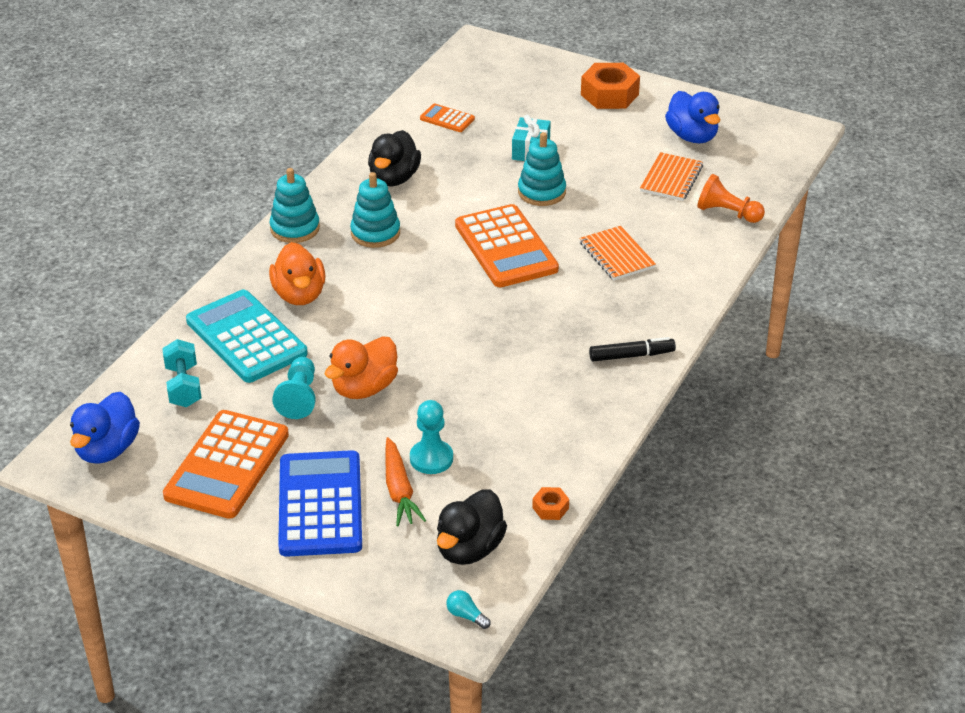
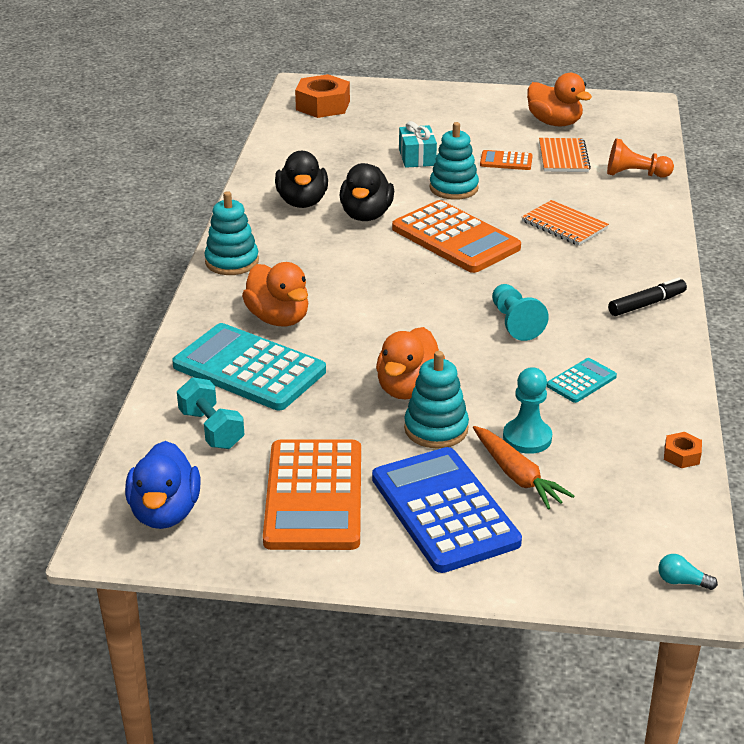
camera: 20 degrees left, 5 degrees down
turquoise pawn [272,357,316,419] -> turquoise pawn moved to [492,284,549,341]
turquoise stacking toy [350,172,400,248] -> turquoise stacking toy moved to [404,351,469,449]
orange calculator [420,104,475,132] -> orange calculator moved to [480,150,533,170]
black duck [437,489,507,565] -> black duck moved to [339,163,394,221]
orange nut [581,63,640,109] -> orange nut moved to [295,74,350,118]
blue duck [665,91,720,143] -> orange duck [527,73,592,127]
none -> turquoise calculator [547,358,617,403]

